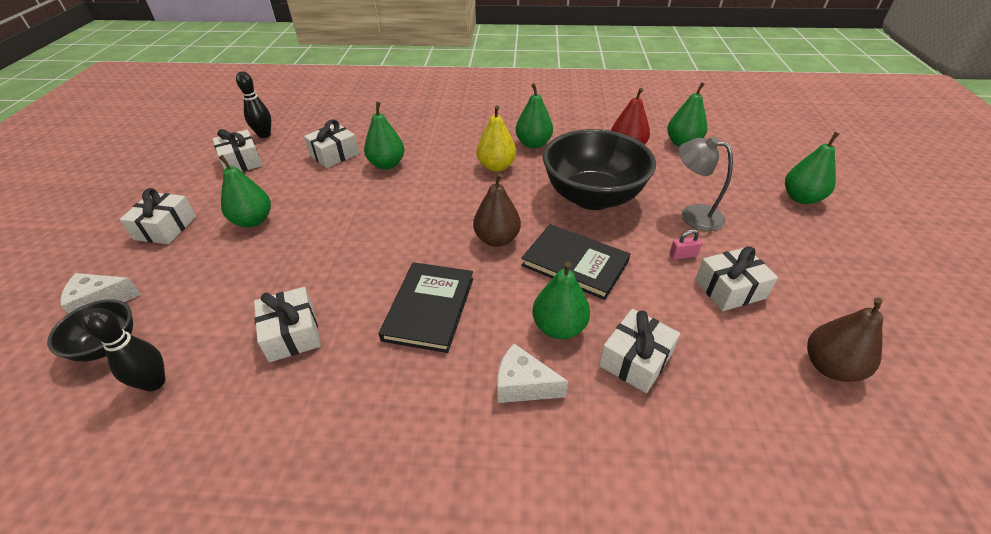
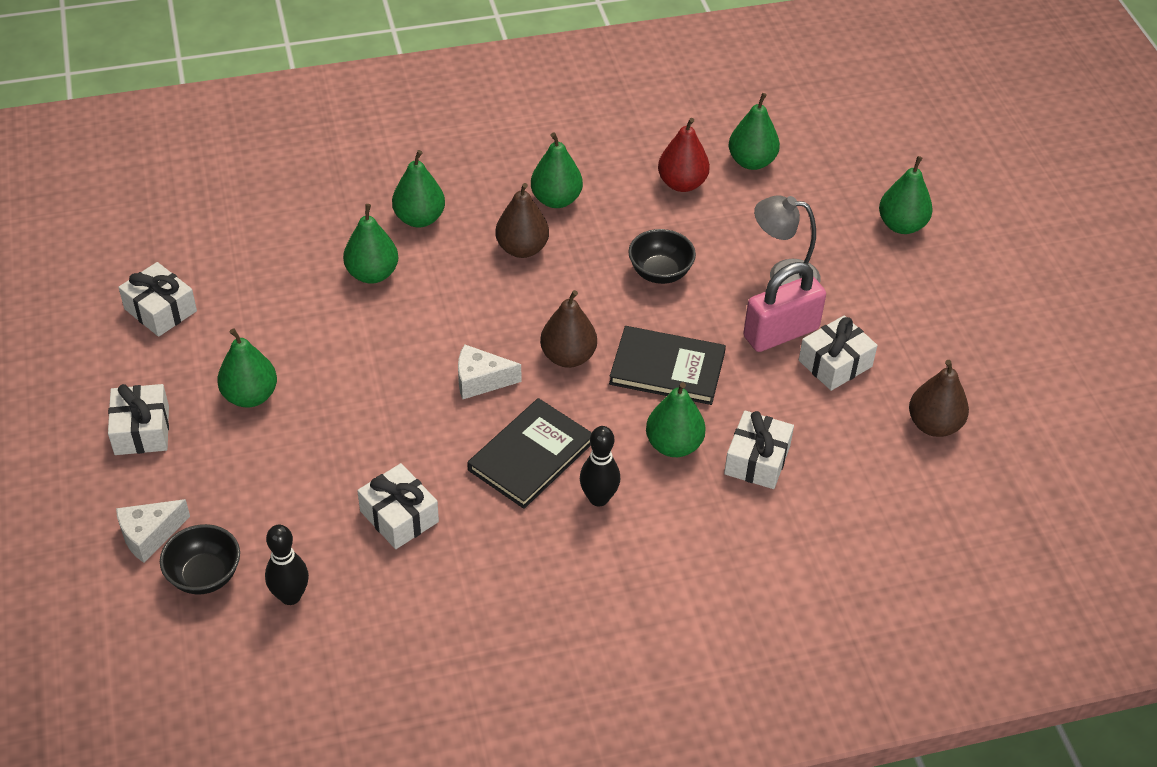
camera: 20 degrees left, 5 degrees up
black bowling pin [236,71,271,138] -> black bowling pin moved to [580,426,620,506]
white gift [304,119,359,168] -> none
black book [379,262,473,353] -> black book turned 45 degrees clockwise [467,398,592,509]
yellow pear [477,105,516,172] -> brown pear [496,183,549,258]
white cheese [497,344,568,403] -> white cheese moved to [458,344,521,399]
black bowl [543,129,656,210] -> black bowl [628,229,696,284], size x0.50
pink padlock [669,229,702,260] -> pink padlock [743,262,826,352], size x2.50
none -> green pear [392,150,445,227]

